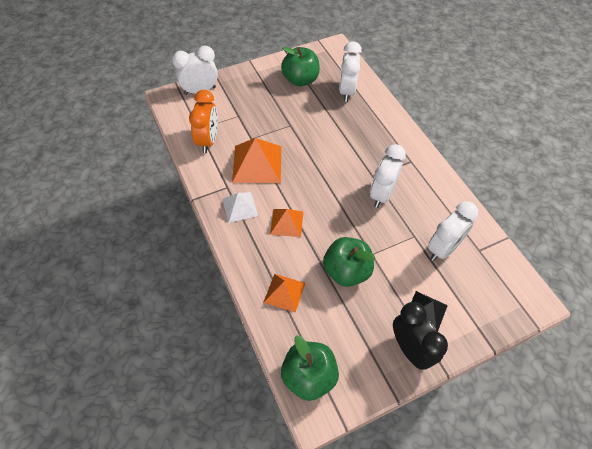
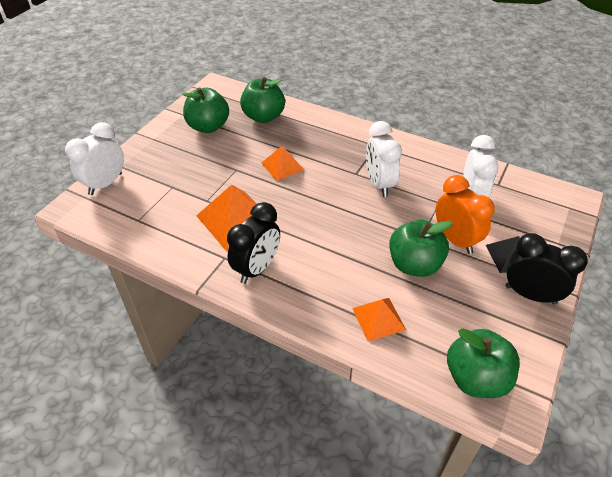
camera: 35 degrees left, 10 degrees down
orange clock [189,90,218,153] -> orange clock moved to [436,175,495,254]
white pyramid [222,192,258,223] -> black clock [227,202,280,284]
orange pyramid [270,209,303,237] -> orange pyramid moved to [262,146,304,181]
white clock [339,41,362,102] -> green apple [240,77,285,123]

